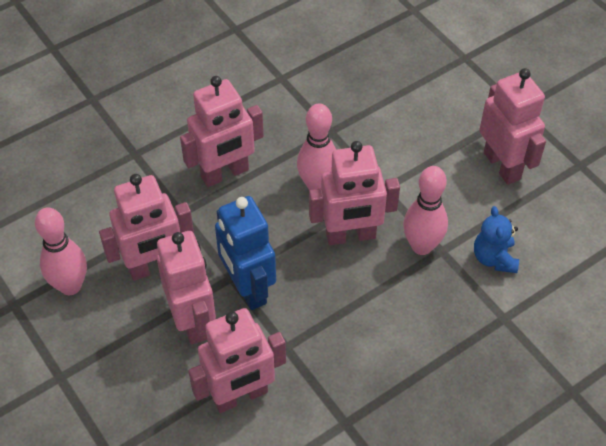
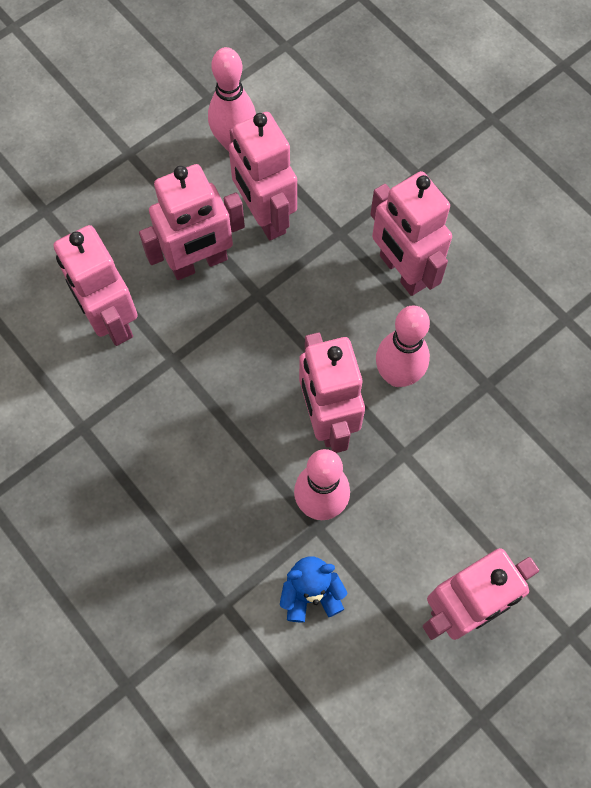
camera: 85 degrees right, 15 degrees up
blue robot [215,196,276,310] -> none

